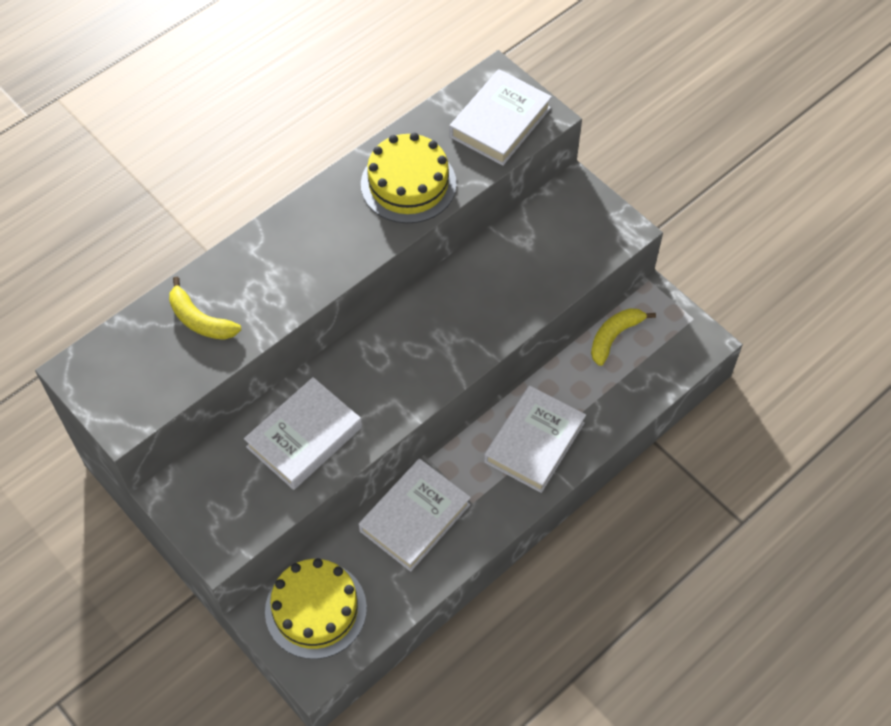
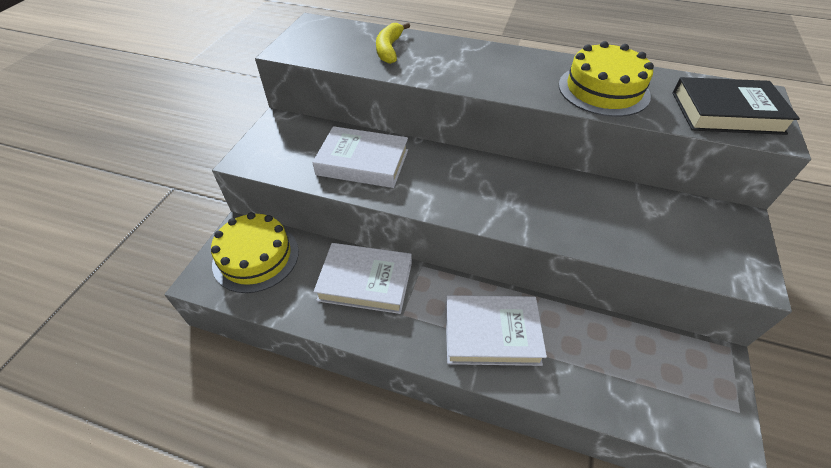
camera: 60 degrees right, 10 degrees down
white book [449,69,552,166] -> black book [672,77,800,135]
yellow banana [591,308,656,366] -> none

